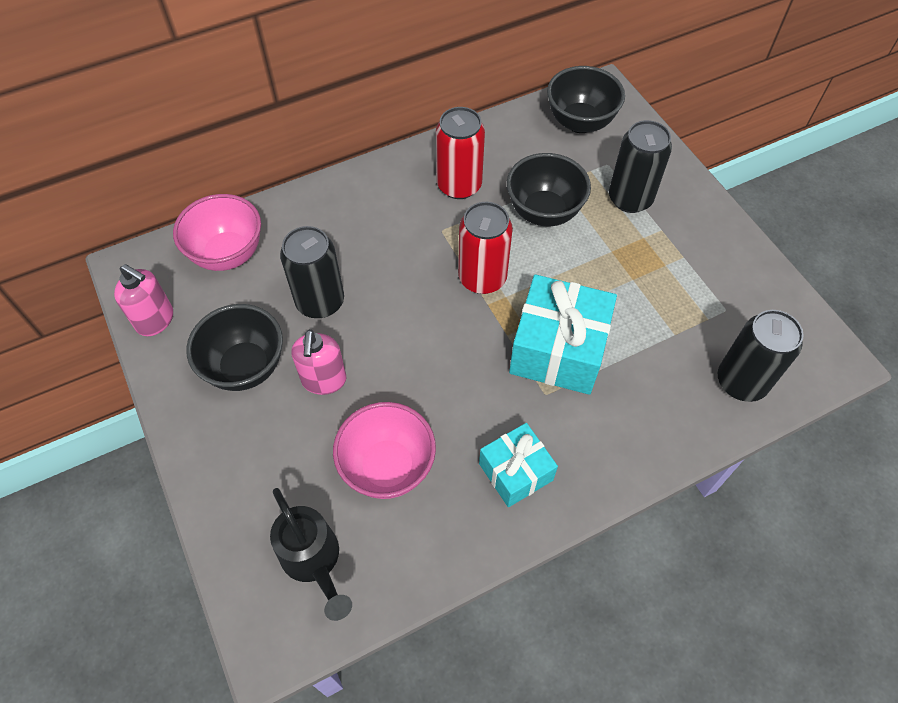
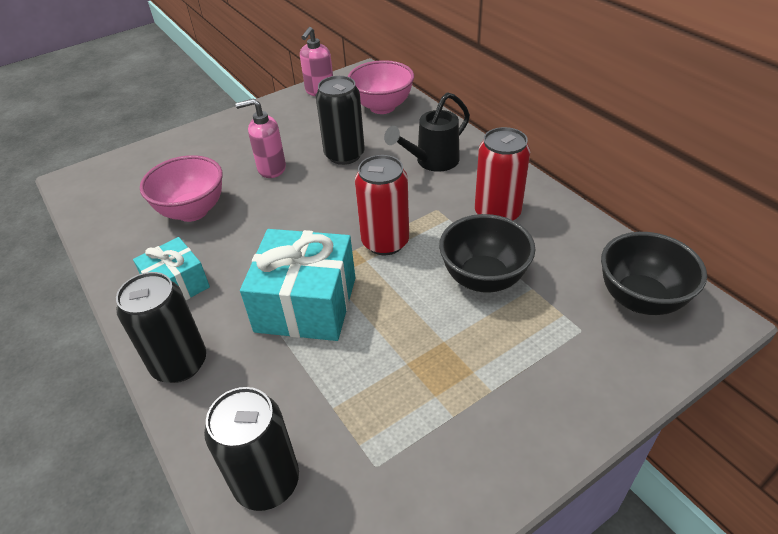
camera: 85 degrees right, 15 degrees down
black bowl [186,304,283,391] -> none
black watering can [270,488,352,621] -> black watering can moved to [384,92,470,172]
black can [609,120,672,213] -> black can moved to [116,272,206,383]

